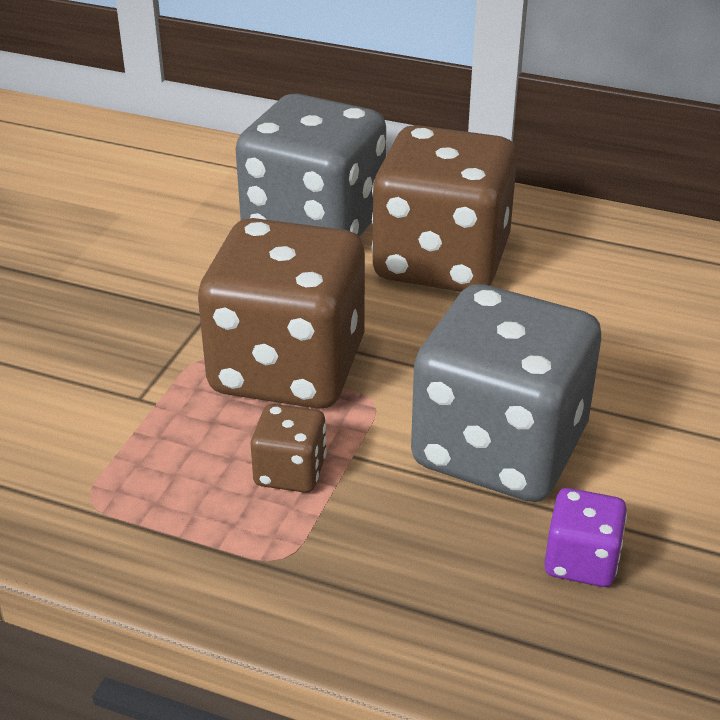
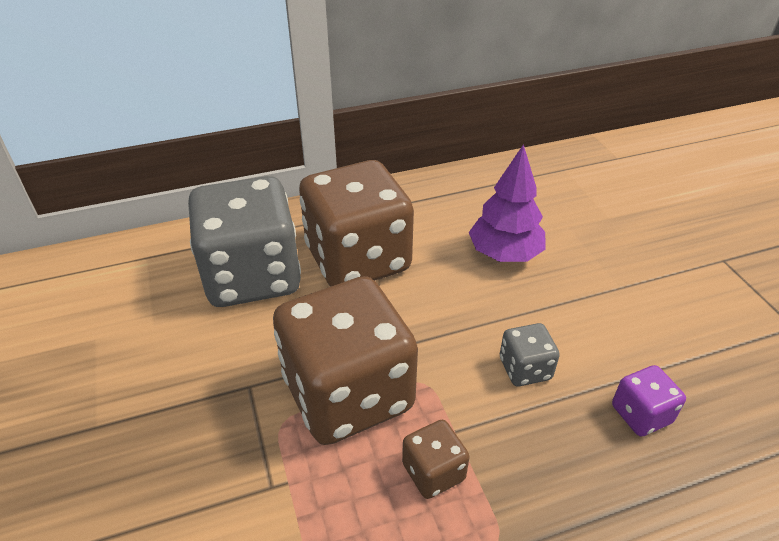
camera: 40 degrees left, 5 degrees up
grey dice [411,284,601,502] -> grey dice [500,323,560,386], size x0.43
none -> purple tree [469,144,546,262]

